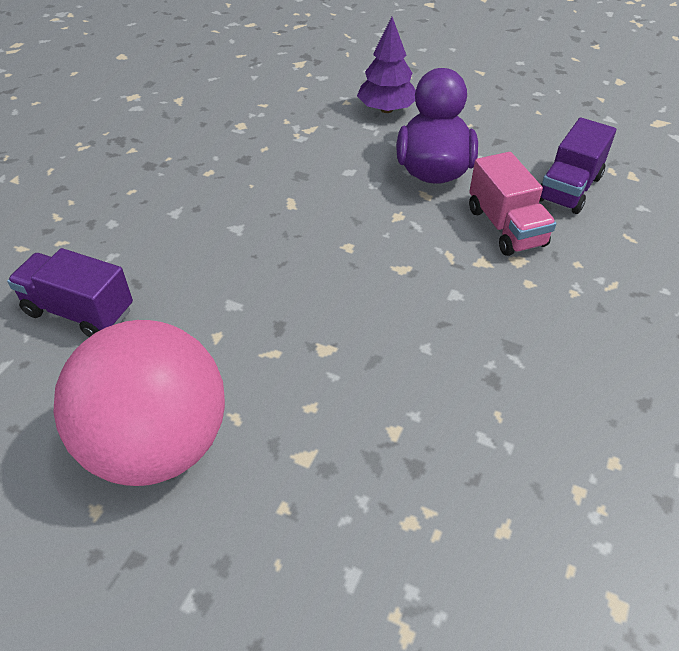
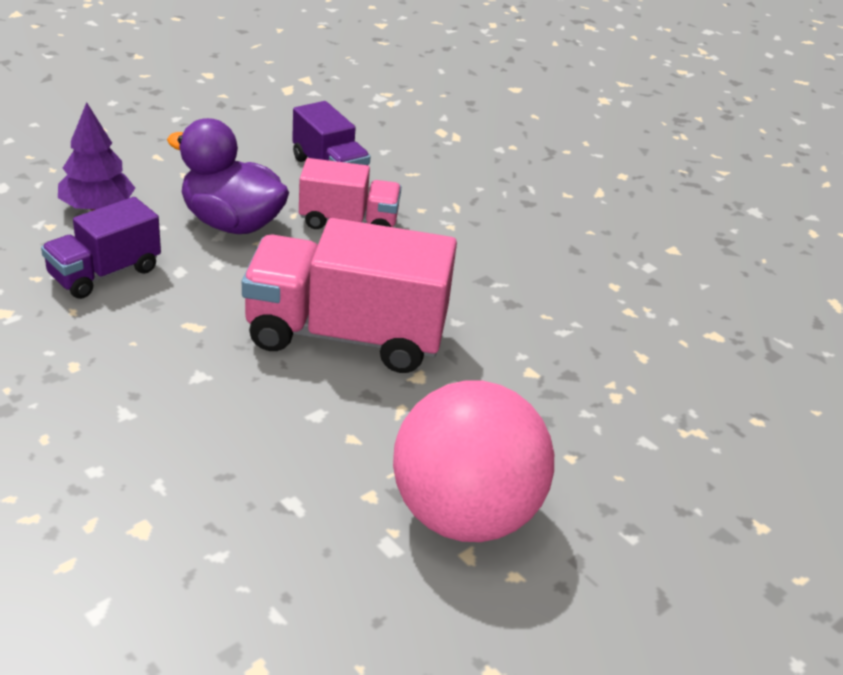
camera: 70 degrees left, 10 degrees down
purple truck [7,248,133,337] -> purple truck moved to [41,197,161,299]
none -> pink truck [242,218,457,373]

